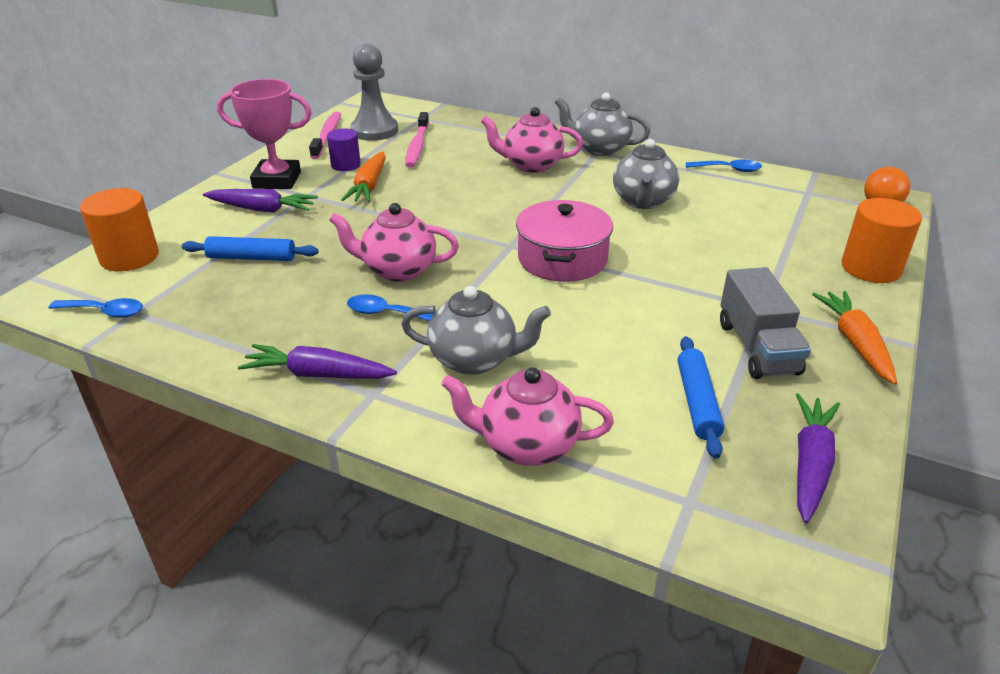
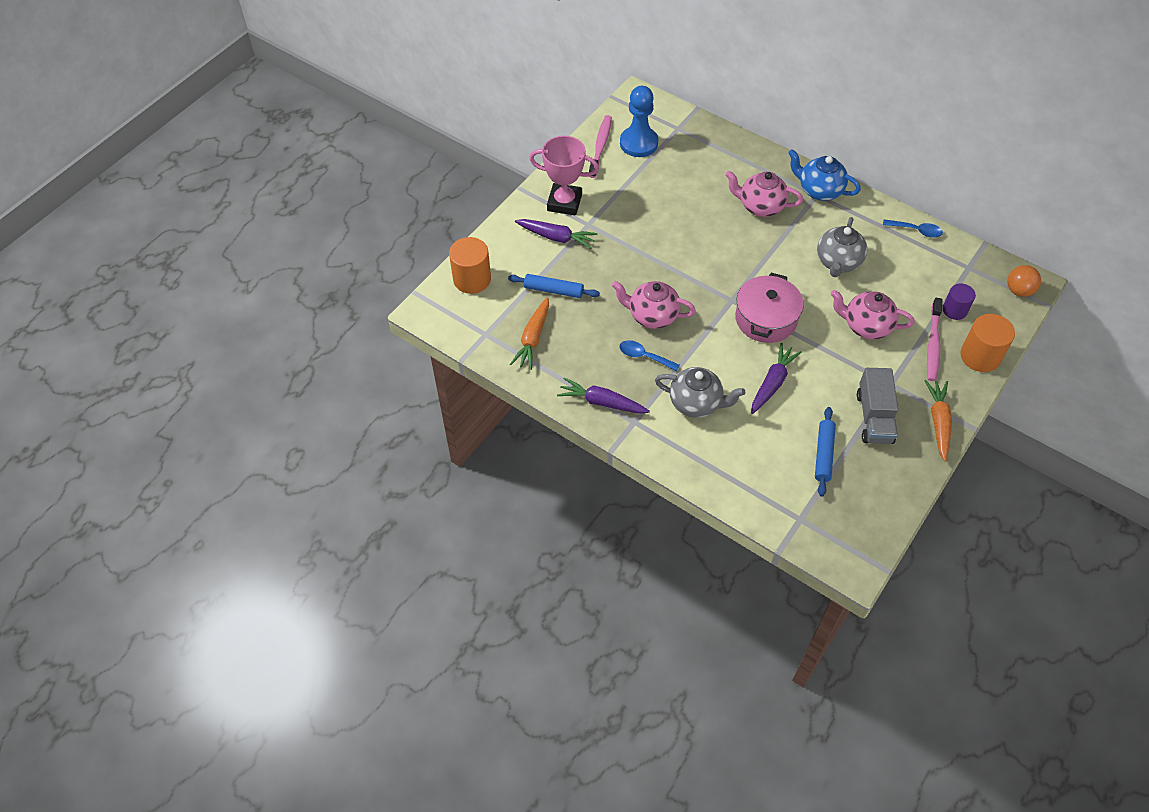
camera: 10 degrees right, 20 degrees up
blue spoon [49,298,143,318] -> none
purple cylinder [327,128,361,171] -> purple cylinder moved to [943,283,976,320]
orange carrot [341,152,386,202] -> orange carrot moved to [510,297,549,370]
grey pawn [350,43,398,141] -> blue pawn [620,86,658,157]
pink toothbrush [405,112,429,168] -> pink toothbrush moved to [927,298,943,381]
pink teapot [441,367,614,466] -> pink teapot moved to [831,290,915,340]
grey teapot [555,93,650,156] -> blue teapot [788,149,861,201]
purple carrot [796,393,840,523] -> purple carrot moved to [751,343,802,414]

